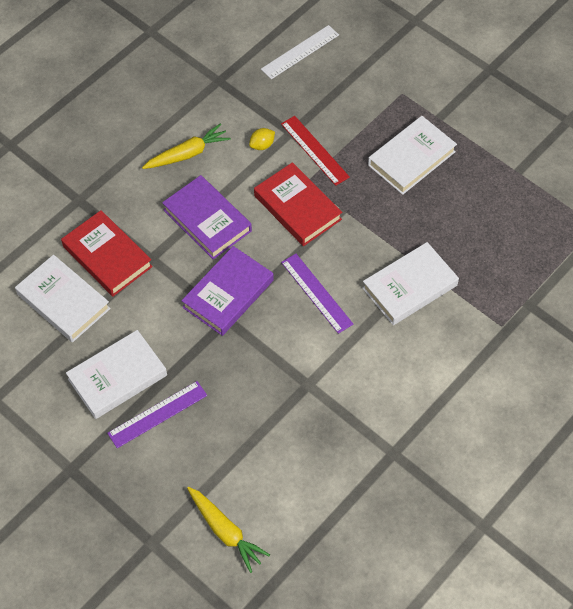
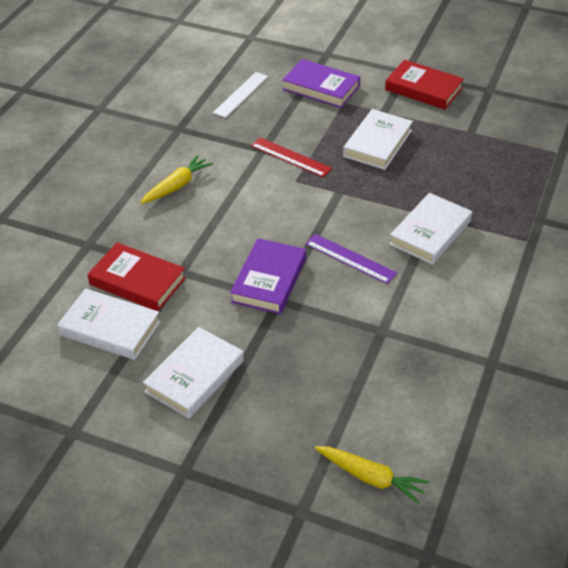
camera: 20 degrees left, 15 degrees down
purple ruler [107,381,207,448] -> none
purple book [162,175,252,260] -> purple book moved to [282,59,360,108]
yellow lemon [249,128,275,150] -> none
red book [254,162,342,246] -> red book moved to [385,60,464,110]

